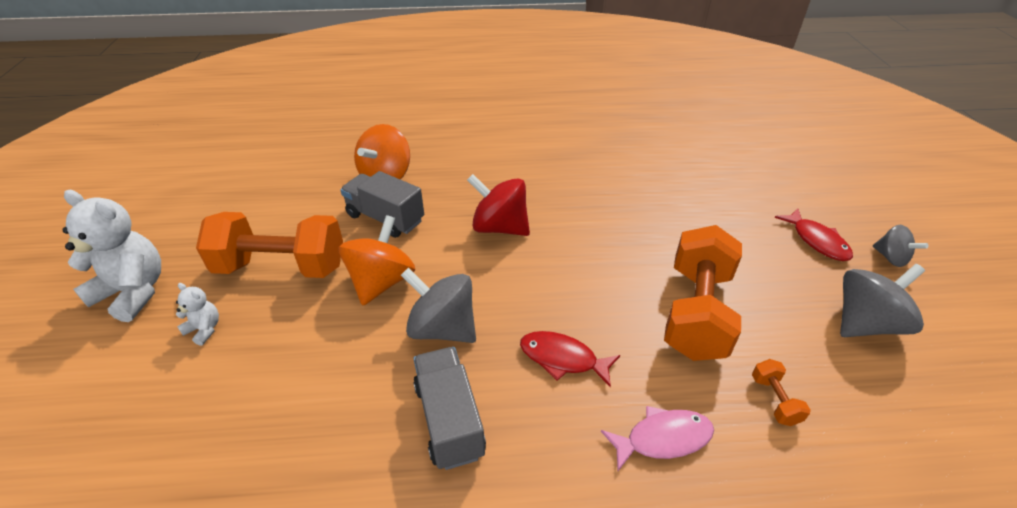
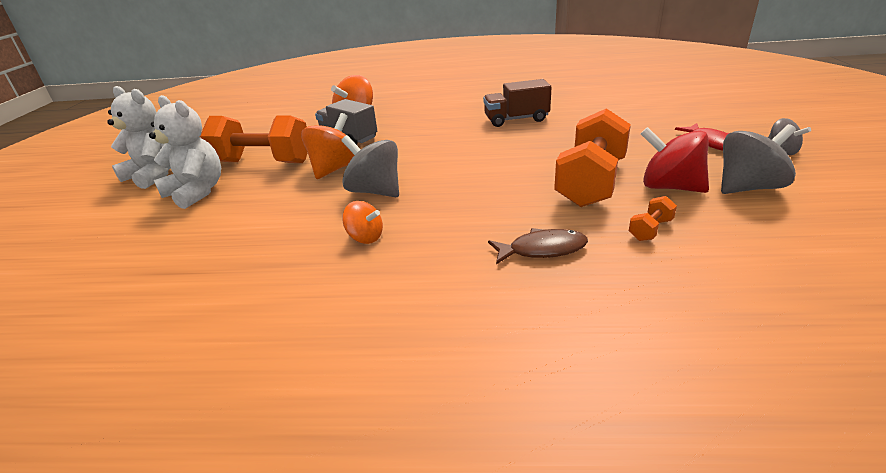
camera: 10 degrees right, 10 degrees down
white teddy bear [176,283,219,346] -> white teddy bear [149,95,221,209], size x2.14
grey truck [413,347,486,470] -> orange spinning top [342,201,383,244]
red spinning top [467,174,530,236] -> red spinning top moved to [640,127,709,193]
red fish [520,331,620,387] -> none
pink fish [601,406,714,471] -> brown fish [488,228,588,264]
orange dumbbell [752,359,811,426] -> orange dumbbell turned 45 degrees clockwise [629,196,677,241]
none -> brown truck [483,79,551,127]

